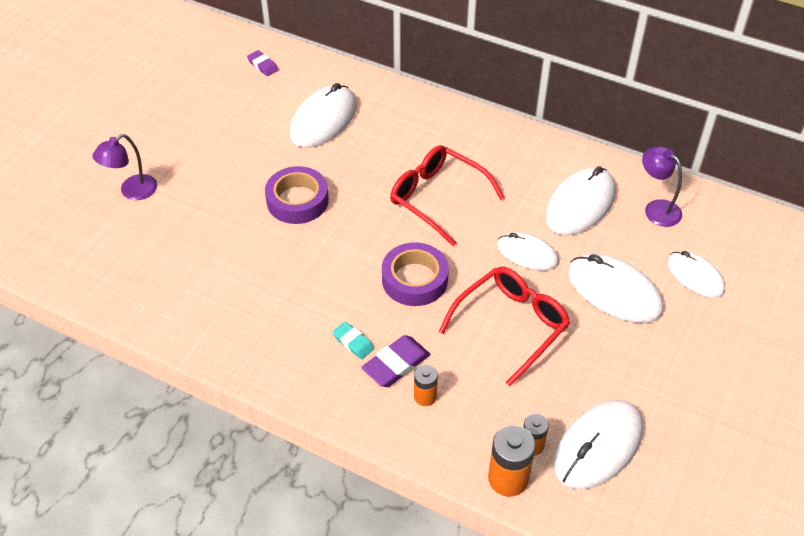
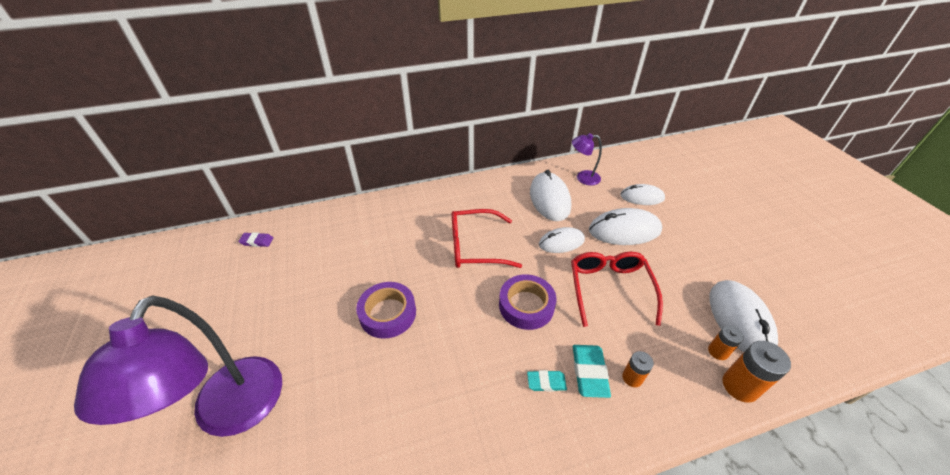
camera: 45 degrees left, 5 degrees down
purple lamp [92,134,157,200] -> purple lamp [74,295,282,437], size x2.13
white mouse [290,83,357,148] -> none
purple eraser [361,335,430,387] -> turquoise eraser [573,345,611,398]

